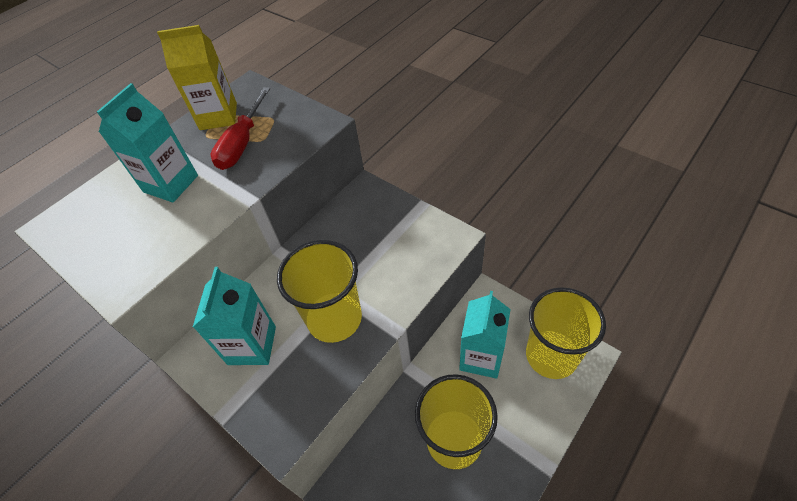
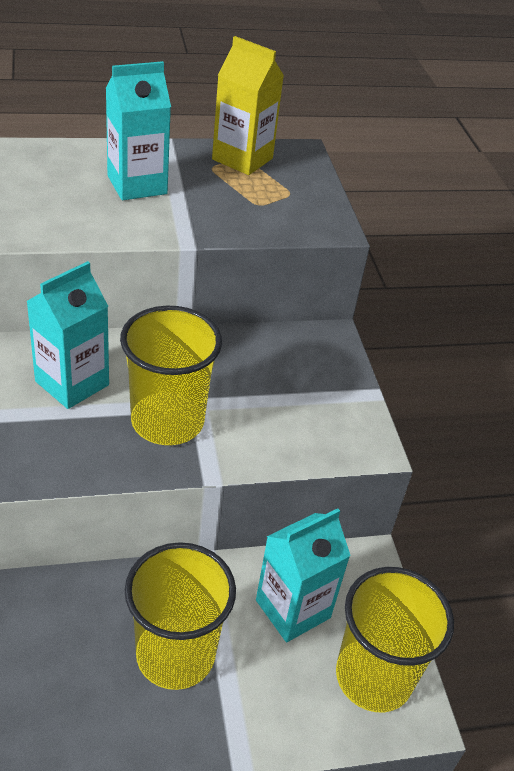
camera: 30 degrees right, 10 degrees down
red screwdriver [211,87,270,170] -> none

